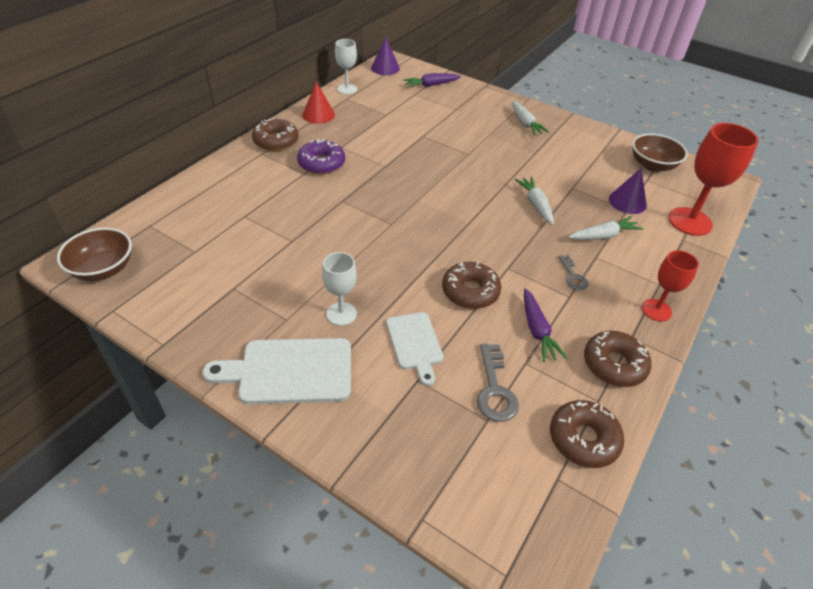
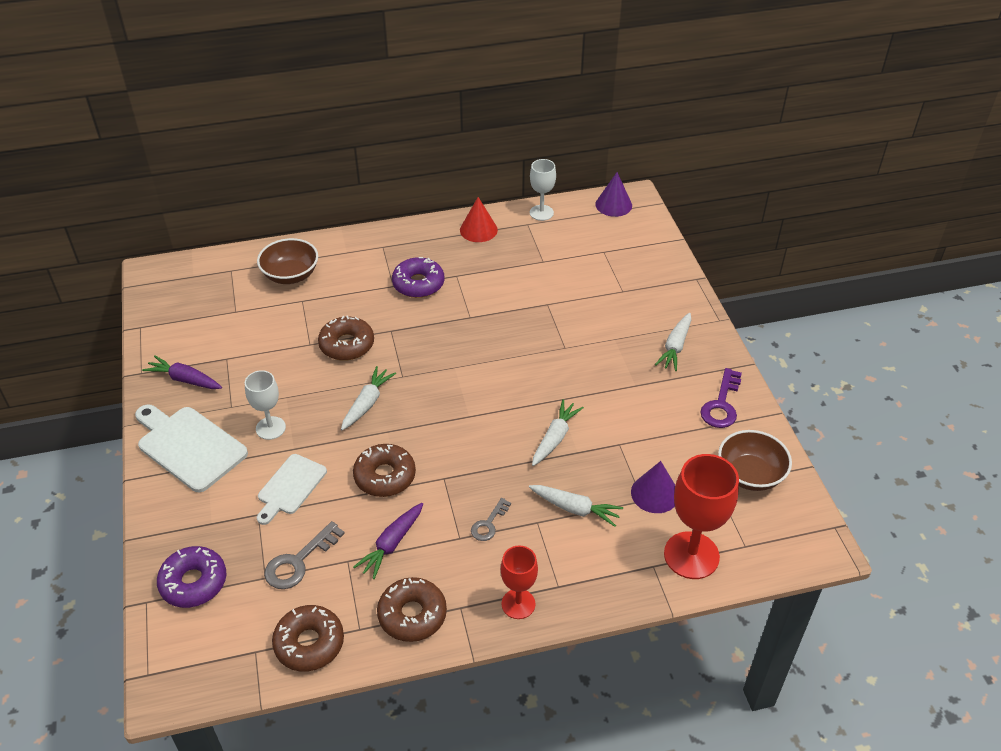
camera: 45 degrees right, 0 degrees up
brown bowl [57,228,132,281] -> brown bowl moved to [257,238,318,284]
brown donut [252,118,299,151] -> brown donut moved to [318,315,374,361]
purple carrot [403,73,461,88] -> purple carrot moved to [142,356,222,389]
none -> purple donut [157,546,227,608]
none -> white carrot [341,366,396,430]
none -> purple key [700,368,742,428]

